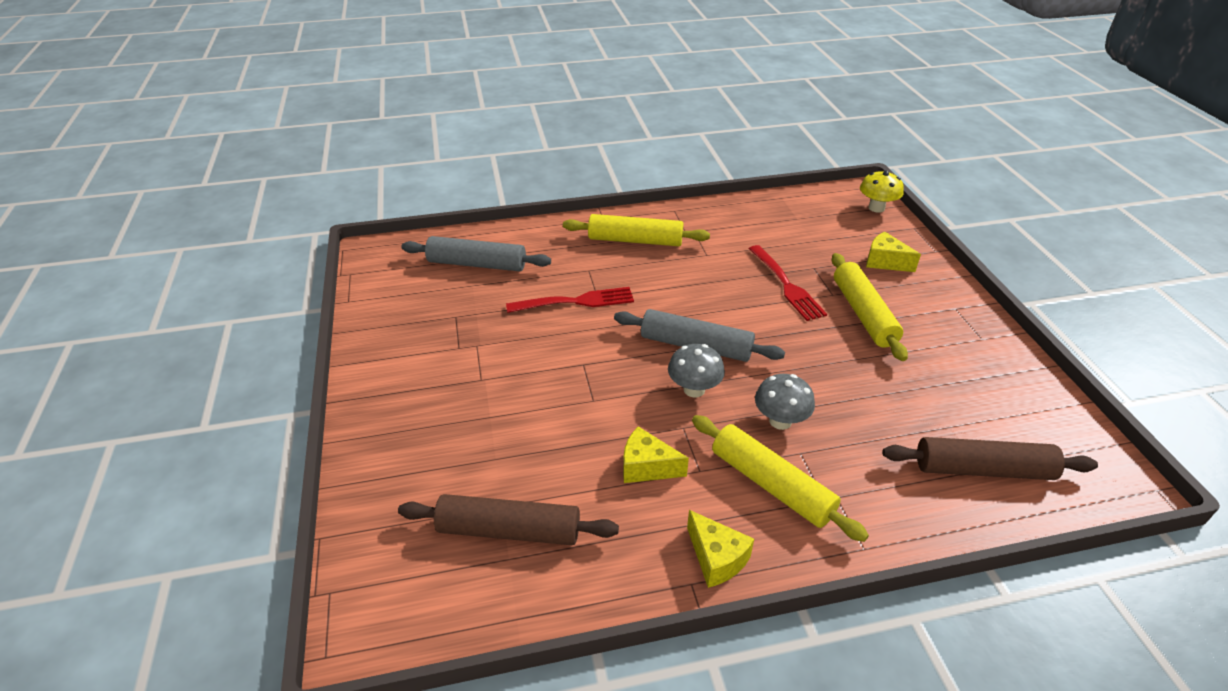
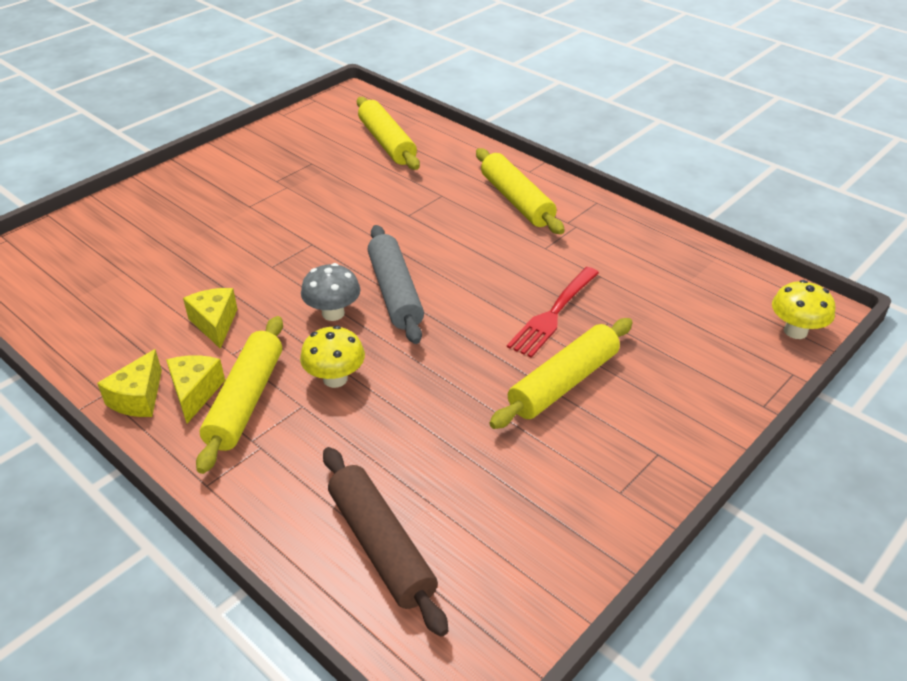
camera: 55 degrees right, 0 degrees up
brown rolling pin [398,494,619,545] -> none
grey rolling pin [401,236,551,271] -> yellow rolling pin [357,97,420,170]
red fork [506,287,634,313] -> none
grey mushroom [755,374,815,430] -> yellow mushroom [300,326,365,388]
yellow cheese [866,231,921,272] -> yellow cheese moved to [166,355,225,424]

